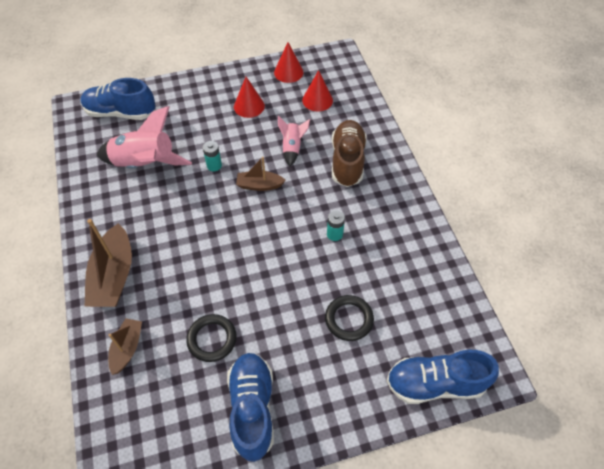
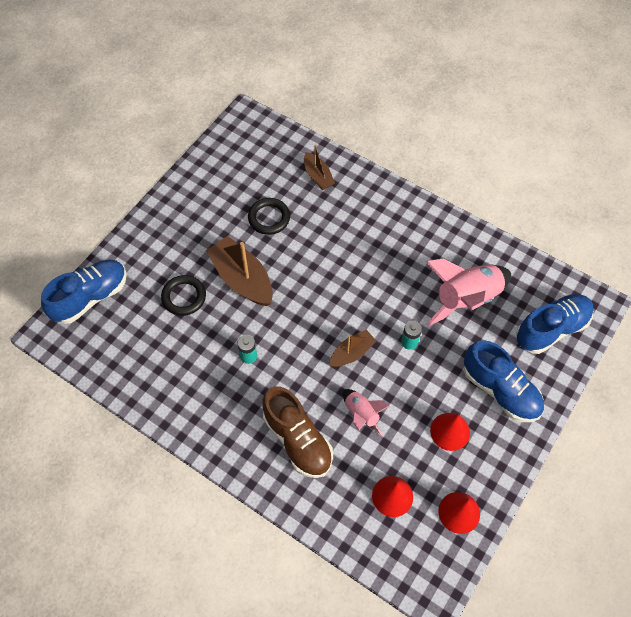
camera: 140 degrees right, 5 degrees up
brown boat [84,219,132,307] -> brown boat moved to [206,236,273,306]
blue shoe [227,353,274,462] -> blue shoe moved to [464,340,544,422]

